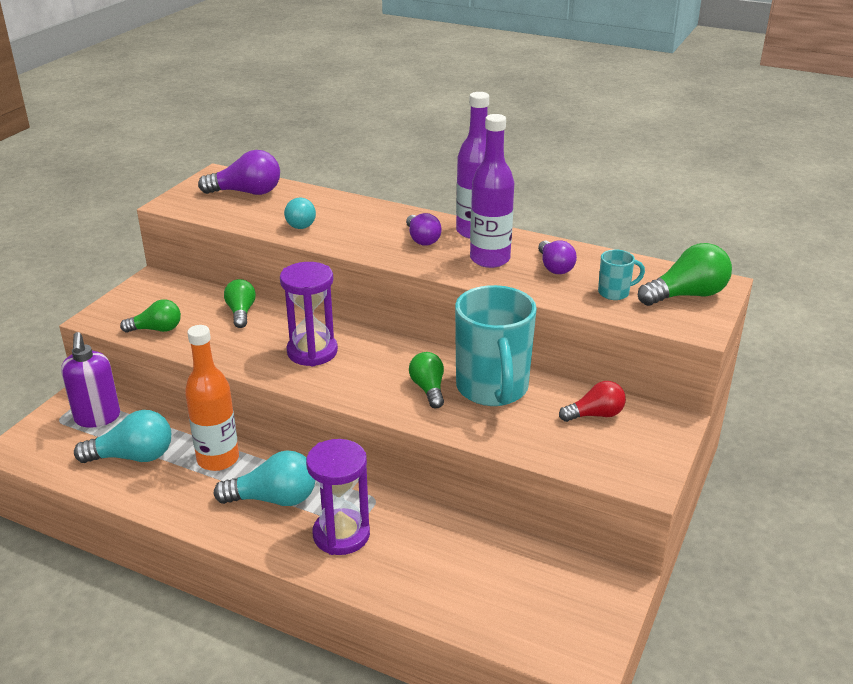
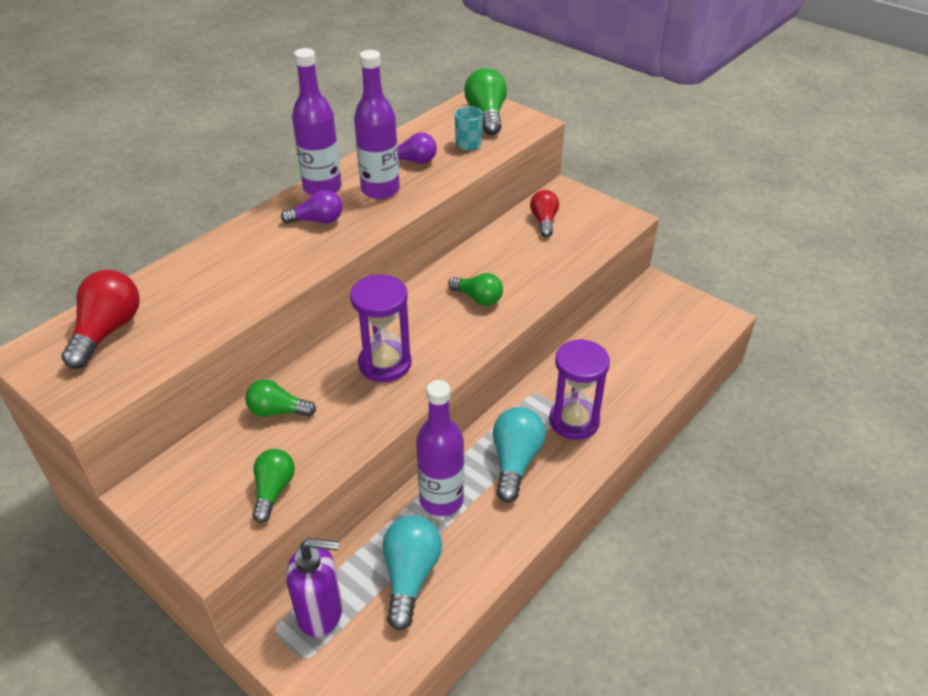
camera: 75 degrees left, 10 degrees up
orange bottle [185,325,239,471] -> purple bottle [416,380,464,516]
purple light bulb [198,150,280,195] -> red light bulb [61,270,140,369]
turquoise light bulb [284,198,316,229] -> none
green light bulb [409,352,444,408] -> green light bulb turned 150 degrees counterclockwise [448,273,503,306]
turquoise mug [455,285,537,406] -> none

